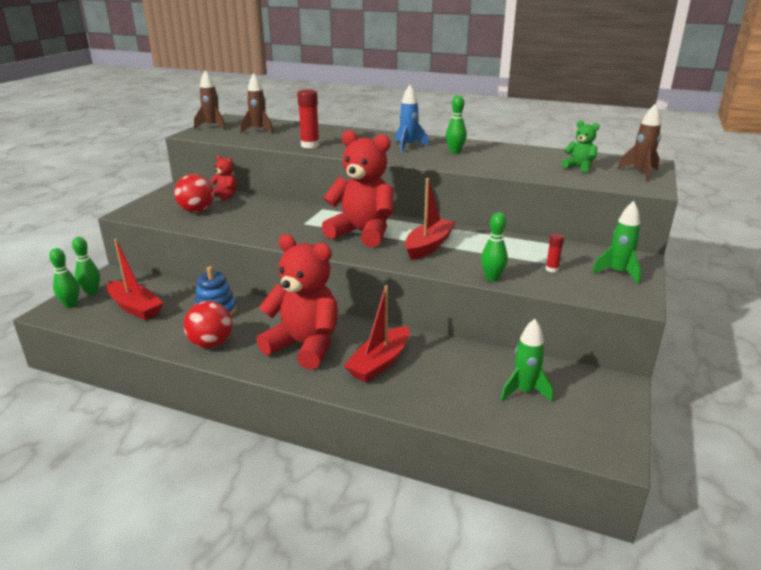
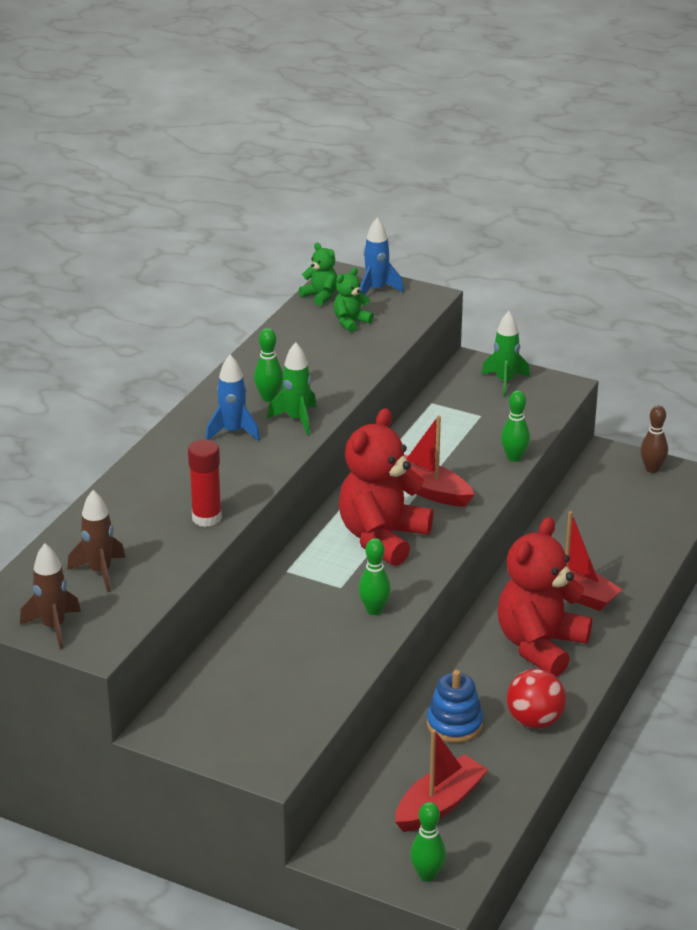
camera: 85 degrees left, 5 degrees up
green bowling pin [72,237,100,295] -> green bowling pin moved to [359,538,391,615]
red ball [174,174,214,213] -> none
red teddy bear [210,155,237,201] -> none
green rocket [500,319,553,402] -> green rocket moved to [267,342,317,435]
red glue stick [546,233,564,273] -> none
brown rocket [617,104,661,181] -> blue rocket [360,217,404,294]
none -> green teddy bear [299,243,337,306]
none -> brown bowling pin [640,405,668,473]

